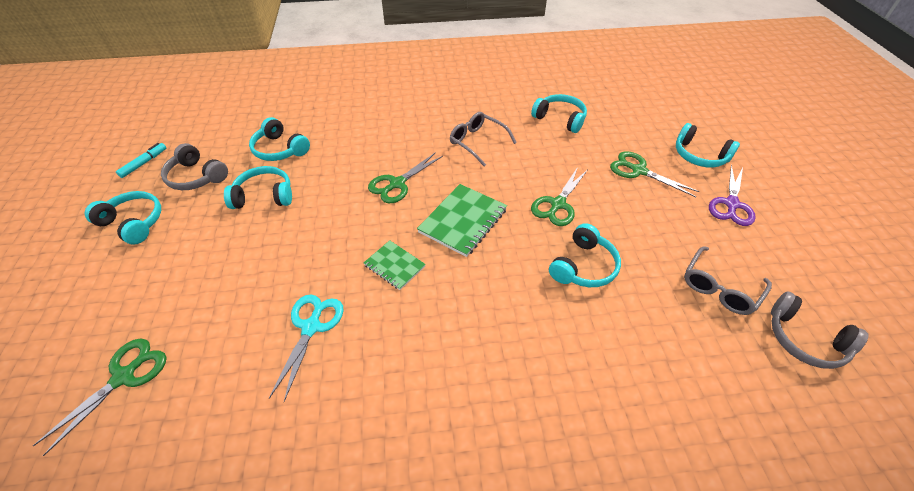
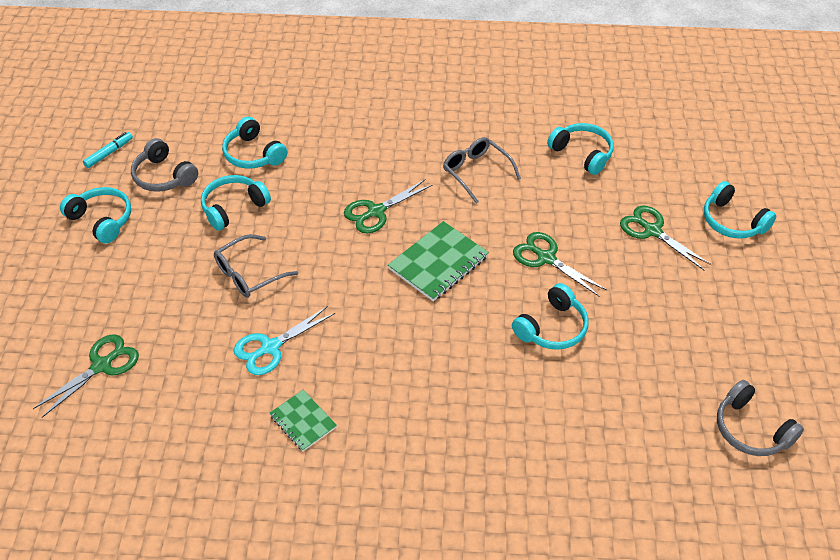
camera: 10 degrees right, 0 degrees up
turquoise headphones [224,166,292,209] -> turquoise headphones turned 45 degrees counterclockwise [201,175,271,231]
turquoise scissors [269,295,344,402] -> turquoise scissors turned 150 degrees counterclockwise [233,306,335,375]
green notebook [363,240,426,290] -> green notebook moved to [269,390,337,451]
green scissors [531,167,587,226] -> green scissors turned 90 degrees clockwise [513,232,607,296]
grey glasses [684,246,772,315] -> grey glasses moved to [214,234,298,298]
purple scissors [709,164,756,226] -> none

